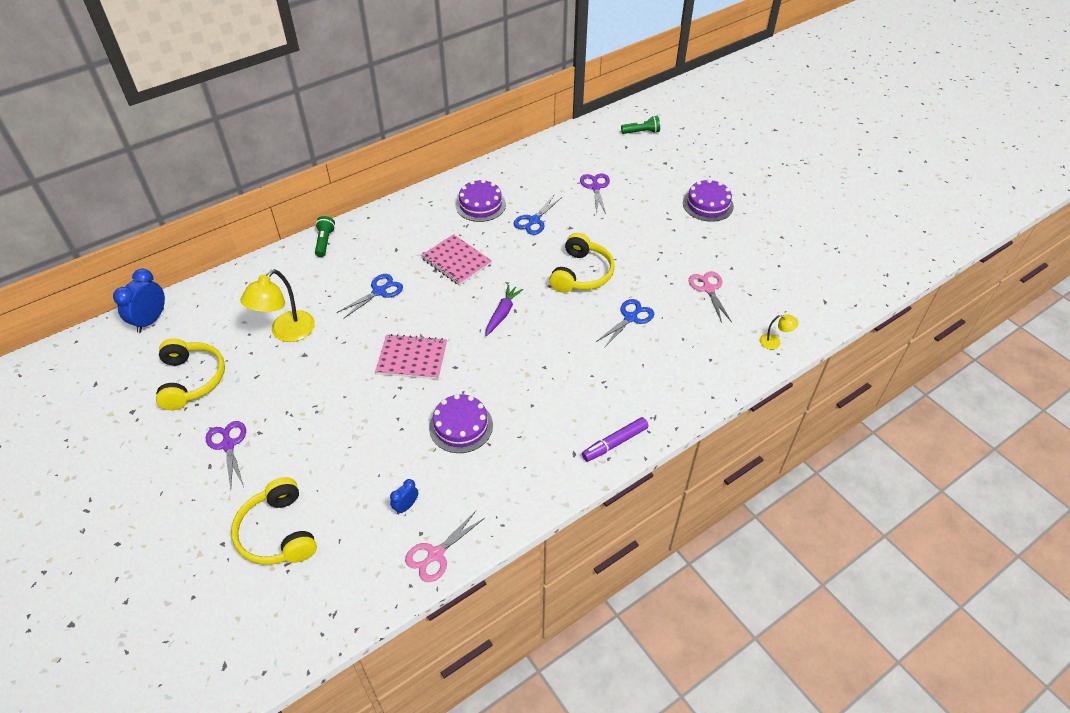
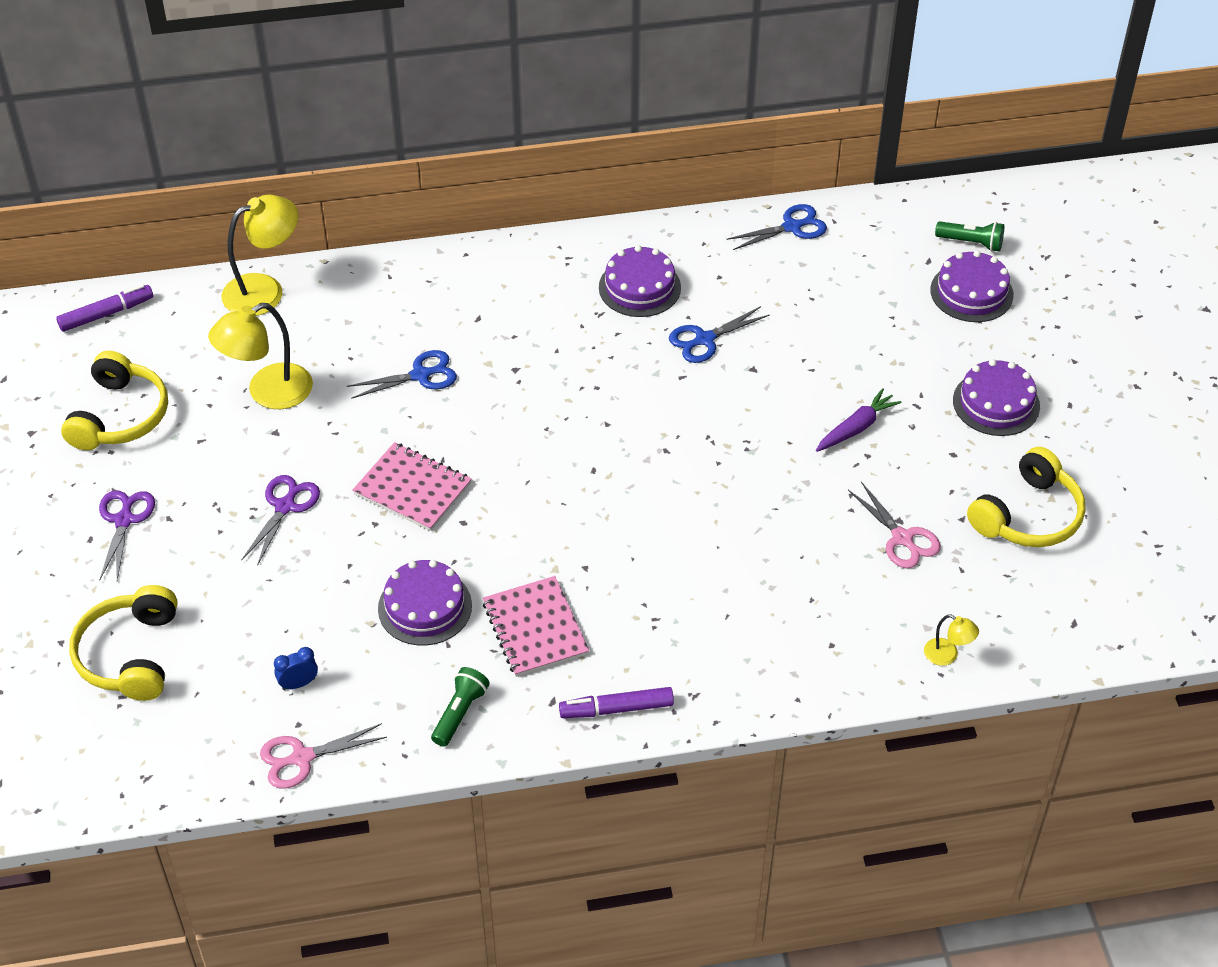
camera: 25 degrees right, 0 degrees up
blue clock [113,269,165,333] -> purple marker [56,284,153,332]
green flashlight [315,216,335,257] -> green flashlight moved to [431,667,490,747]
pink notebook [421,234,492,285] -> pink notebook moved to [483,576,589,677]
purple carrot [485,285,523,336] -> purple carrot moved to [816,388,901,452]
yellow headphones [549,233,615,293] -> yellow headphones moved to [967,447,1085,547]
purple scissors [580,173,610,214] -> purple scissors moved to [242,475,320,566]
blue scissors [596,299,654,348] -> blue scissors moved to [727,204,827,250]
pink scissors [689,271,732,323] -> pink scissors turned 135 degrees clockwise [848,482,941,568]
none -> yellow lamp [221,195,298,316]
none -> purple cake [930,251,1014,322]

